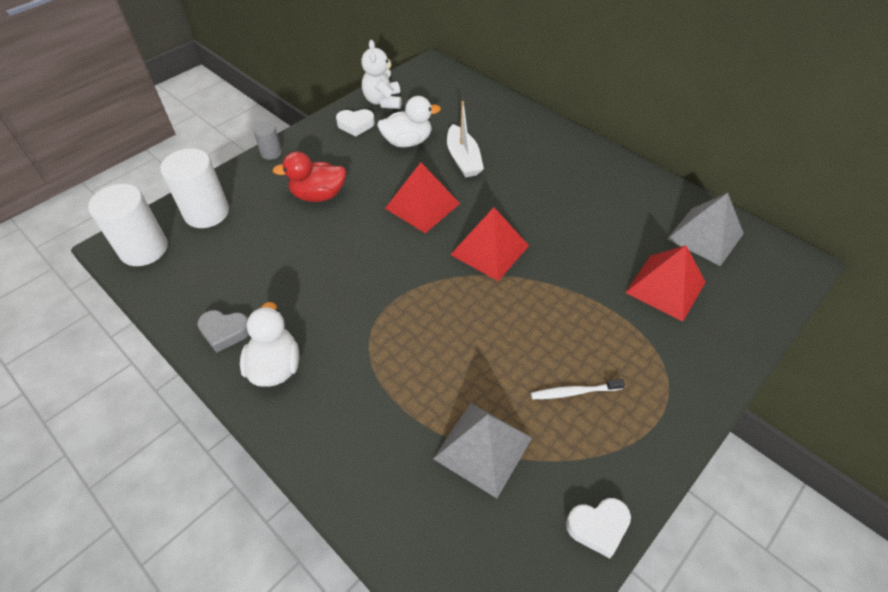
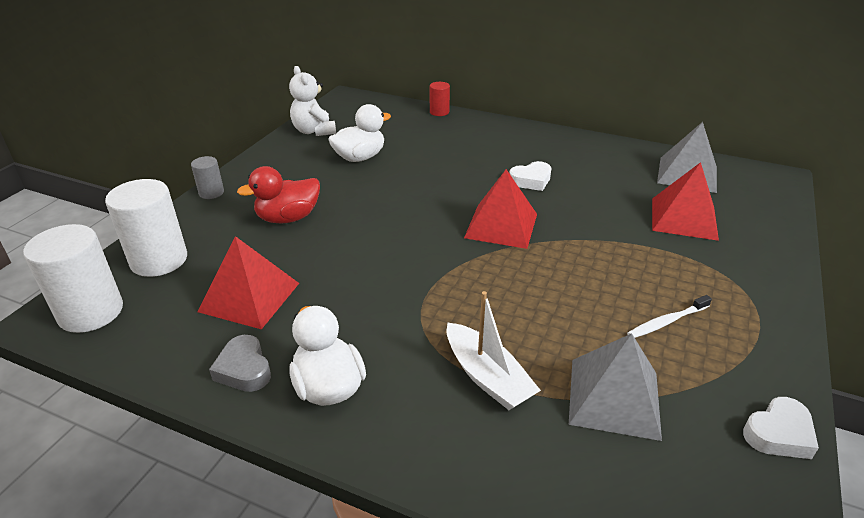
camera: 20 degrees left, 15 degrees down
grey heart [197,310,249,353] -> grey heart turned 75 degrees clockwise [209,335,271,392]
white heart [336,109,375,137] -> white heart moved to [509,161,551,191]
red pyramid [385,163,460,233] -> red pyramid moved to [197,236,299,329]
white boat [447,101,484,178] -> white boat moved to [447,291,541,410]
none -> red cylinder [430,82,450,116]

